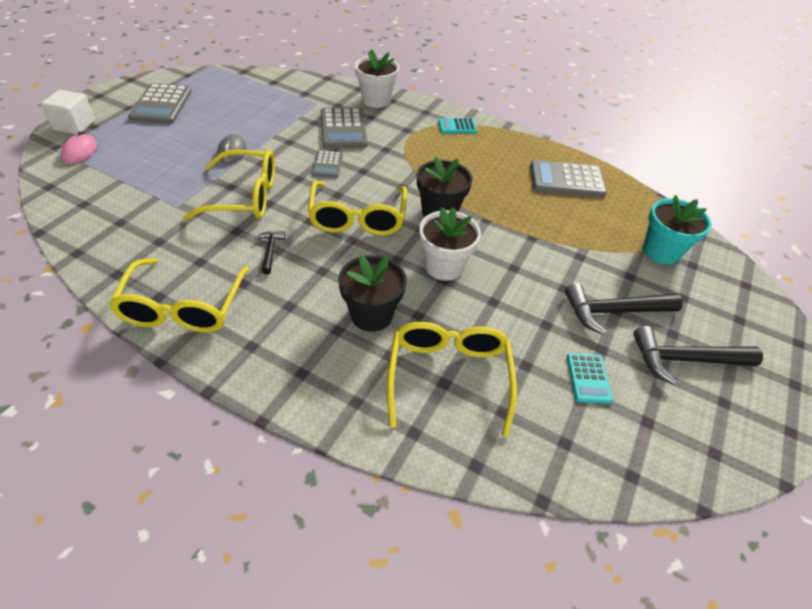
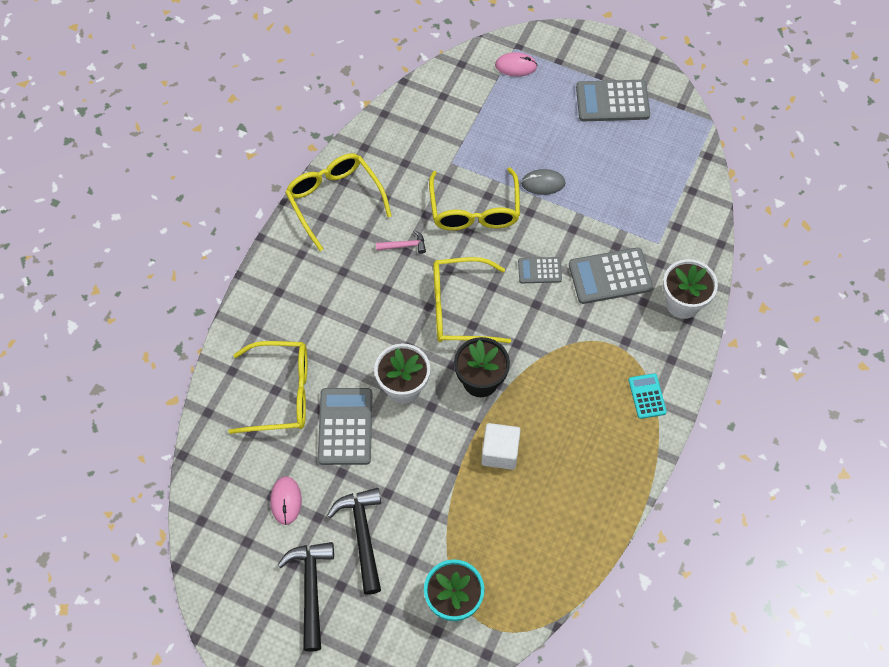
camera: 90 degrees right, 15 degrees up
white cube [41,90,95,134] -> white cube moved to [481,423,521,470]
yellow glasses [109,258,249,332] -> yellow glasses turned 60 degrees clockwise [285,153,392,251]
black hammer [255,231,285,274] -> pink hammer [376,230,426,254]
black flower pot [338,255,407,332] -> none
grey calculator [530,160,607,198] -> grey calculator moved to [318,388,372,465]
turquoise calculator [567,353,613,404] -> pink mouse [270,476,302,525]

